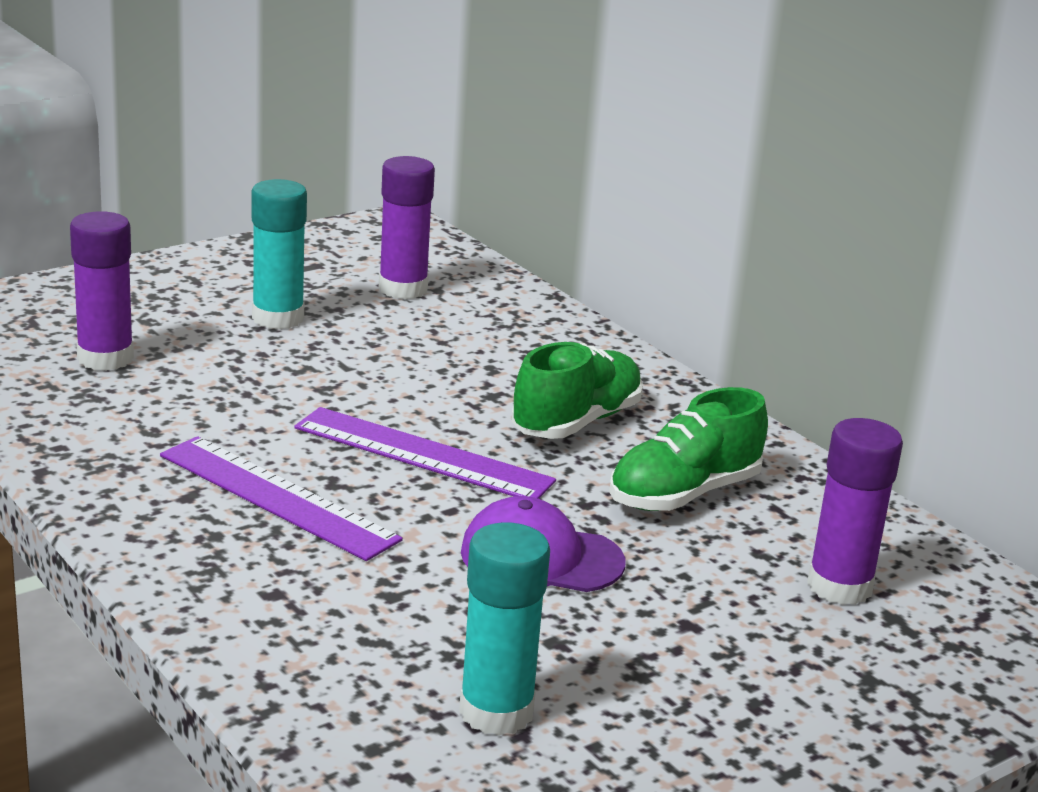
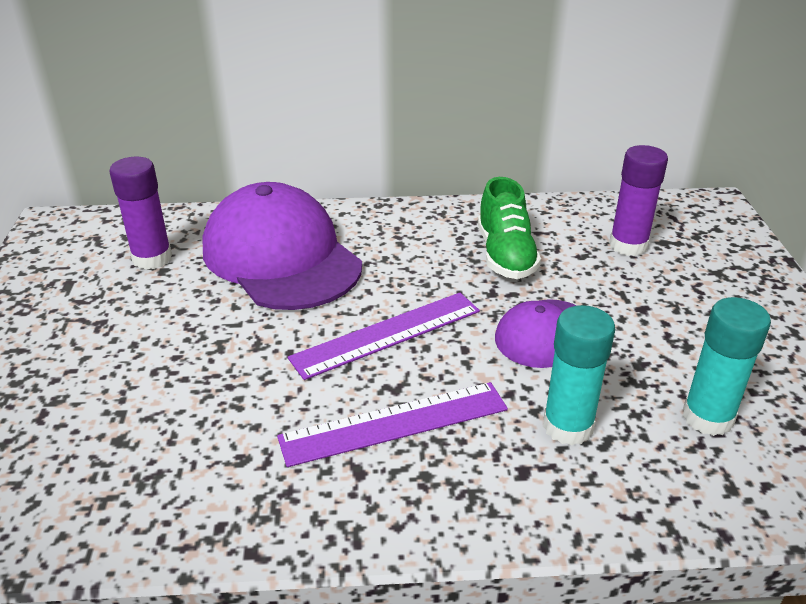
camera: 55 degrees left, 10 degrees up
purple glue stick [70,211,134,371] -> none
turquoise glue stick [252,179,307,329] -> turquoise glue stick moved to [543,305,615,445]
green shoe [512,342,643,439] -> none
none -> purple cap [203,182,362,310]

